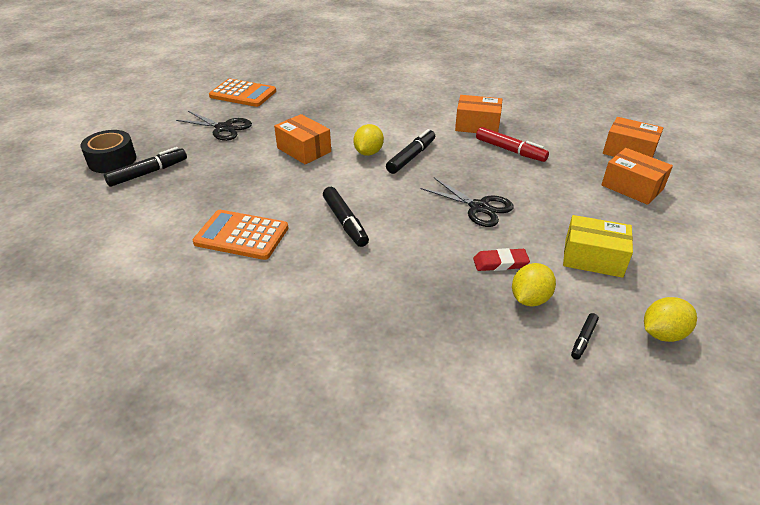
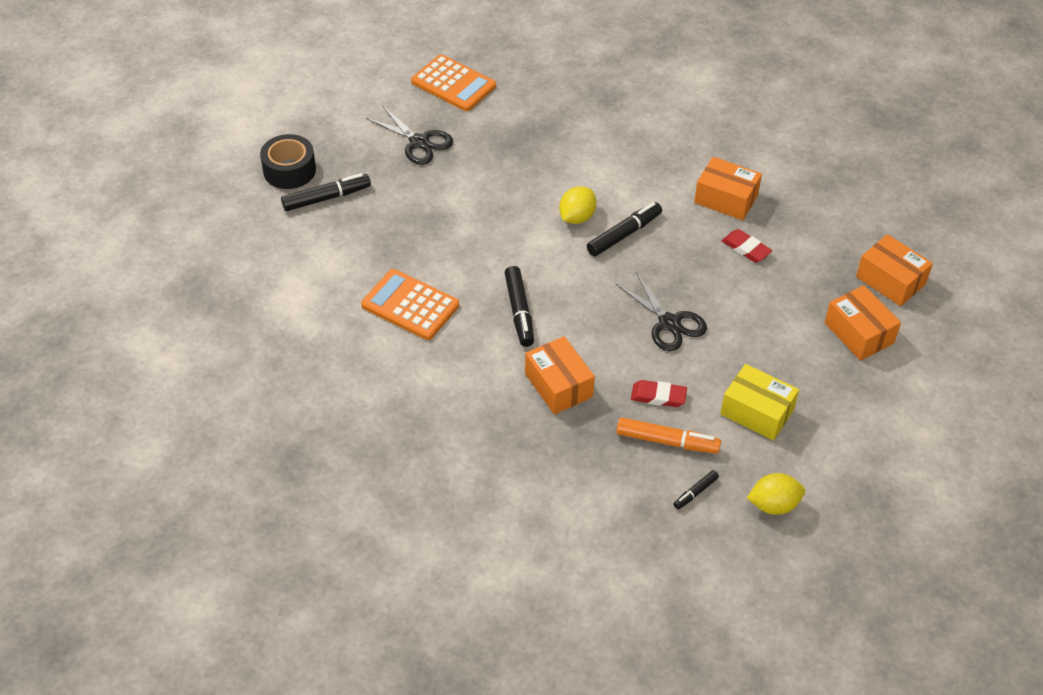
camera: 15 degrees right, 10 degrees up
orange box [274,114,331,165] -> orange box moved to [525,336,595,414]
red marker [476,127,549,162] -> red eraser [722,229,773,263]
yellow lemon [512,263,556,306] -> orange marker [616,417,721,454]

